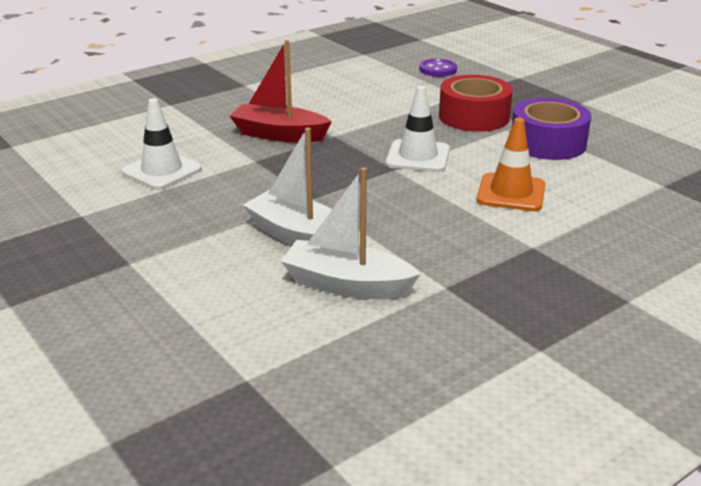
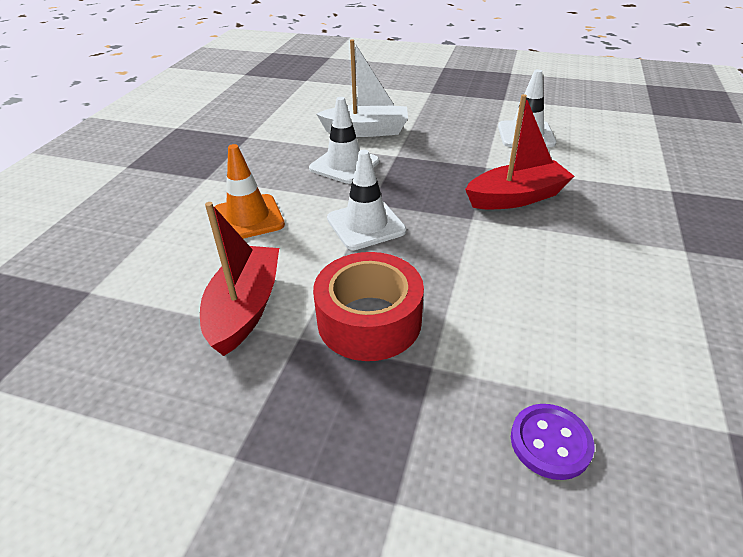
camera: 145 degrees right, 10 degrees up
white boat [281,167,421,299] -> none
purple tape [512,98,591,160] -> red boat [200,202,279,356]
none -> white traffic cone [309,97,379,184]

